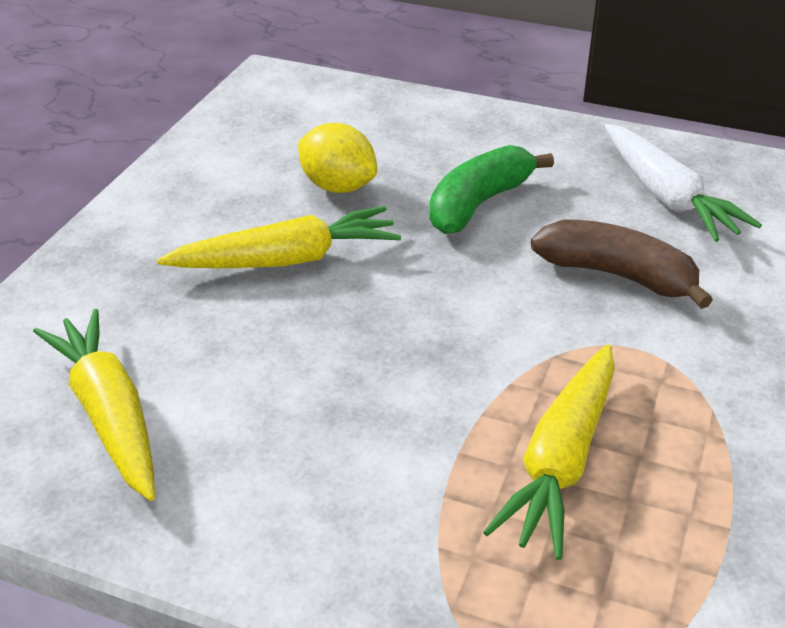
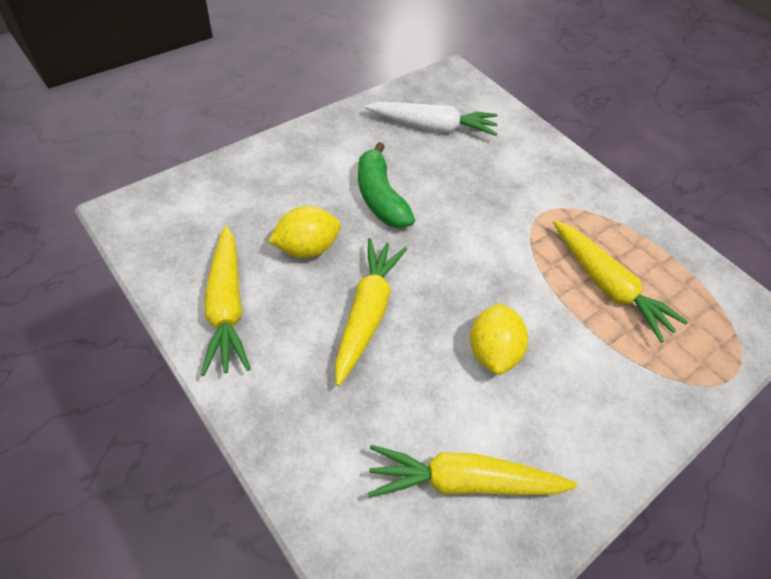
camera: 65 degrees left, 15 degrees up
brown banana [531,219,713,309] -> none
none -> yellow carrot [201,225,251,376]
none -> yellow lemon [470,303,528,375]

